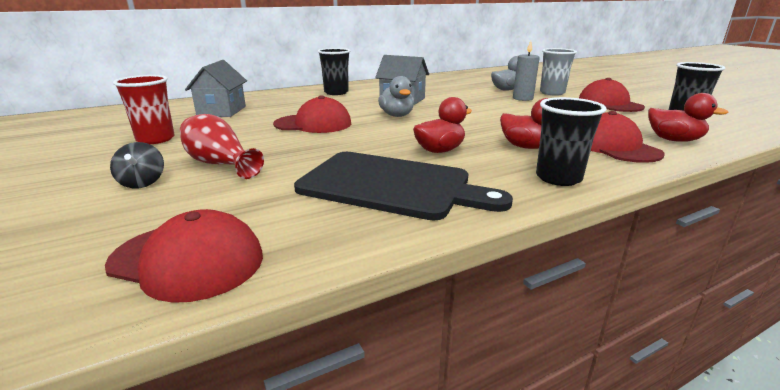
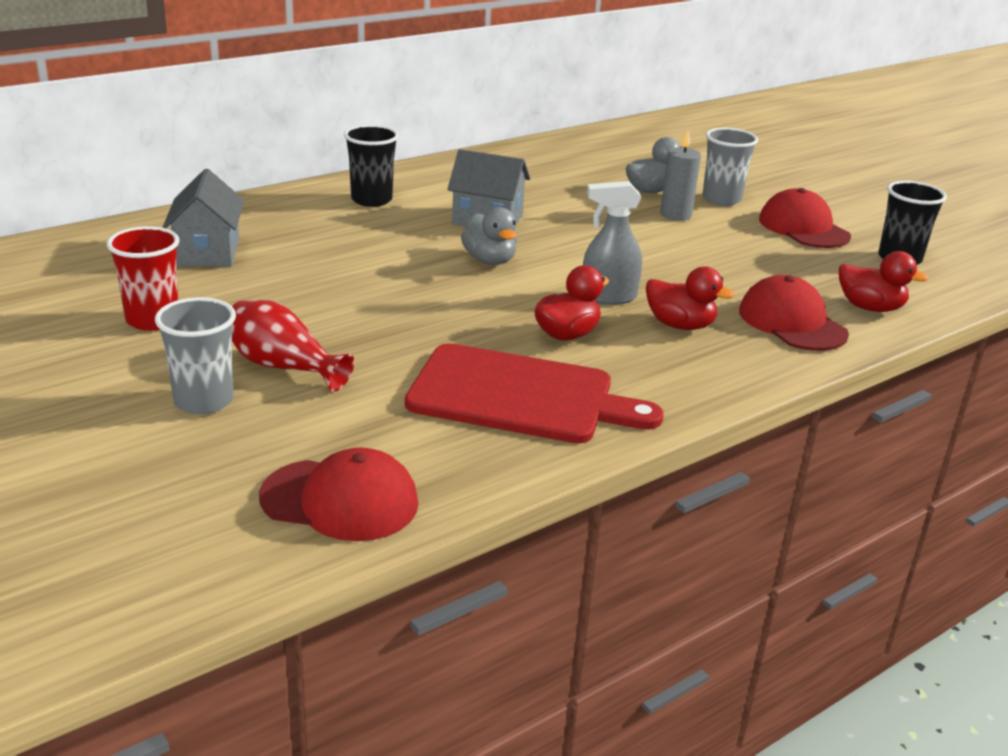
camera: 10 degrees left, 5 degrees up
black spinning top [110,142,164,188] -> grey cup [155,297,236,415]
red cap [273,95,351,133] -> none
black cutting board [294,152,513,221] -> red cutting board [405,343,664,444]
black cup [536,97,607,186] -> none
none -> grey spray bottle [583,181,642,305]

